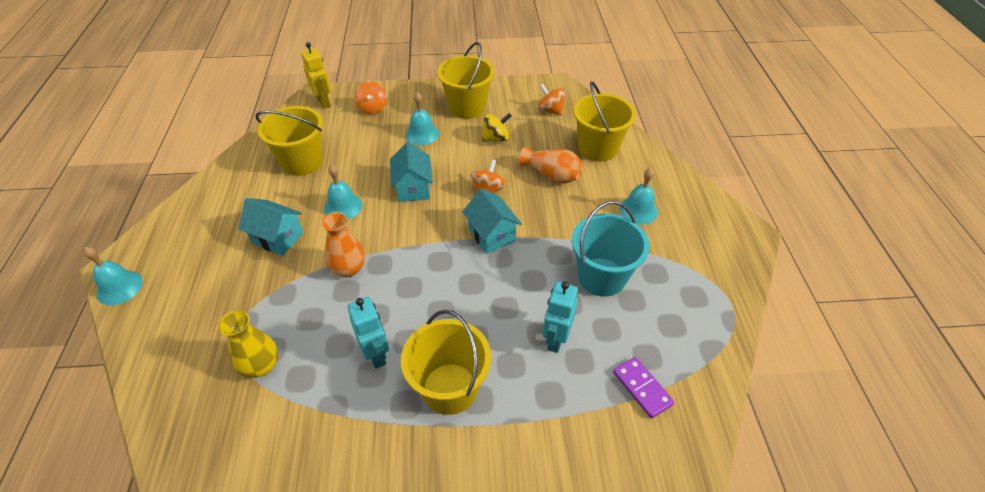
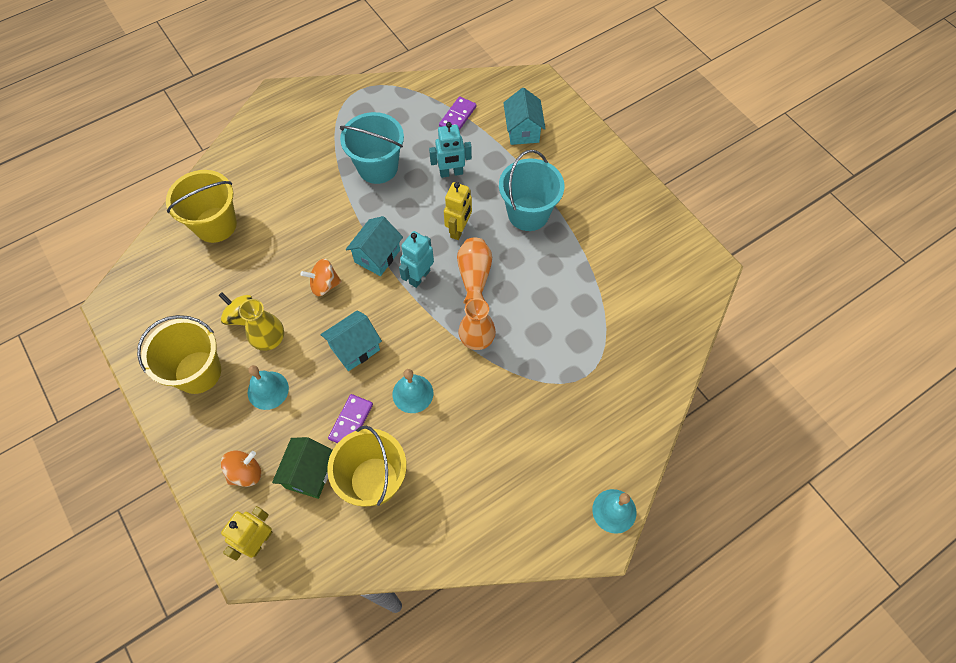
camera: 120 degrees left, 15 degrees up
yellow vase [218,310,278,378] -> yellow vase moved to [239,299,284,351]
turquoise house [238,198,303,256] -> turquoise house moved to [503,88,546,145]
turquoise robot [347,297,389,369] -> turquoise robot moved to [399,231,434,288]
yellow bucket [401,310,491,415] -> turquoise bucket [499,150,564,231]
orange vase [519,146,583,184] -> orange vase moved to [457,238,492,304]
orange spinning top [538,84,565,116] -> none
turquoise bell [619,168,658,224] -> none
none -> green house [272,437,332,499]
none -> purple domino [328,394,373,443]
none -> yellow robot [444,182,472,240]

